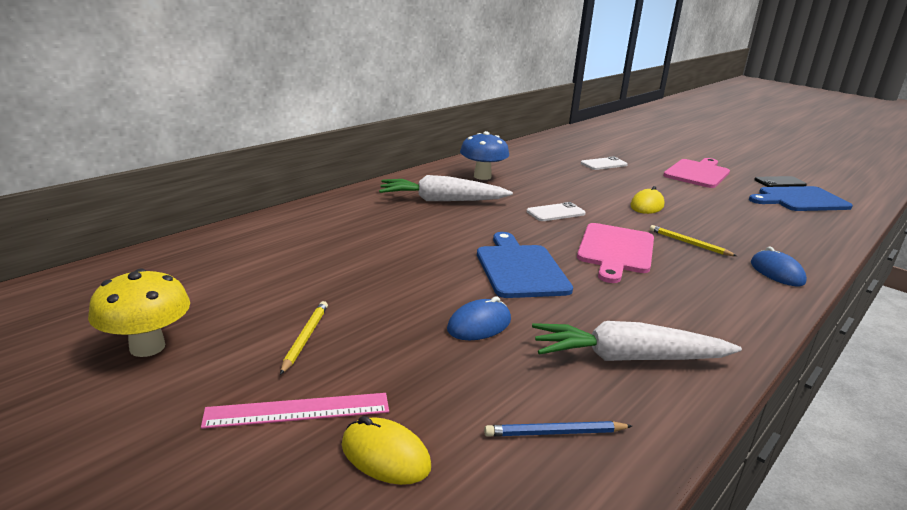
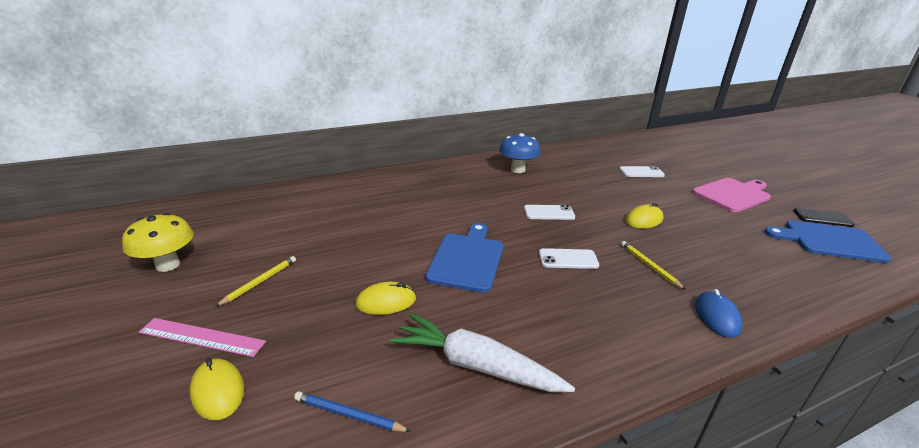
camera: 25 degrees right, 5 degrees up
white carrot [379,175,513,201] -> none
blue mouse [447,296,511,340] -> yellow mouse [355,282,416,315]
pink cutting board [577,223,654,283] -> white phone [539,248,599,269]

